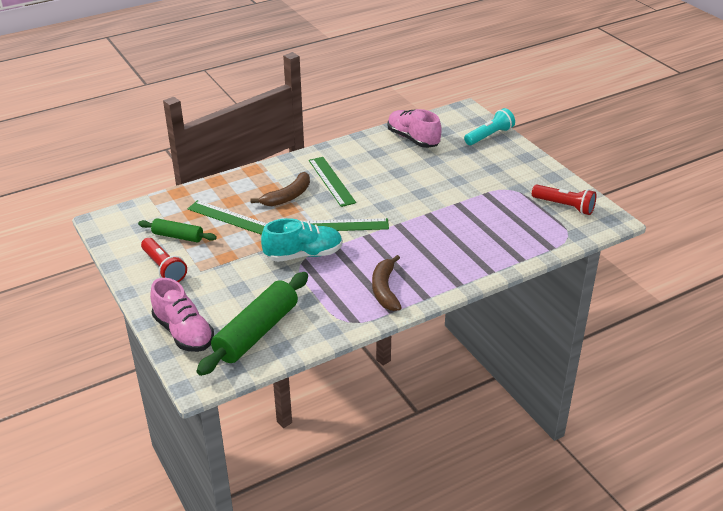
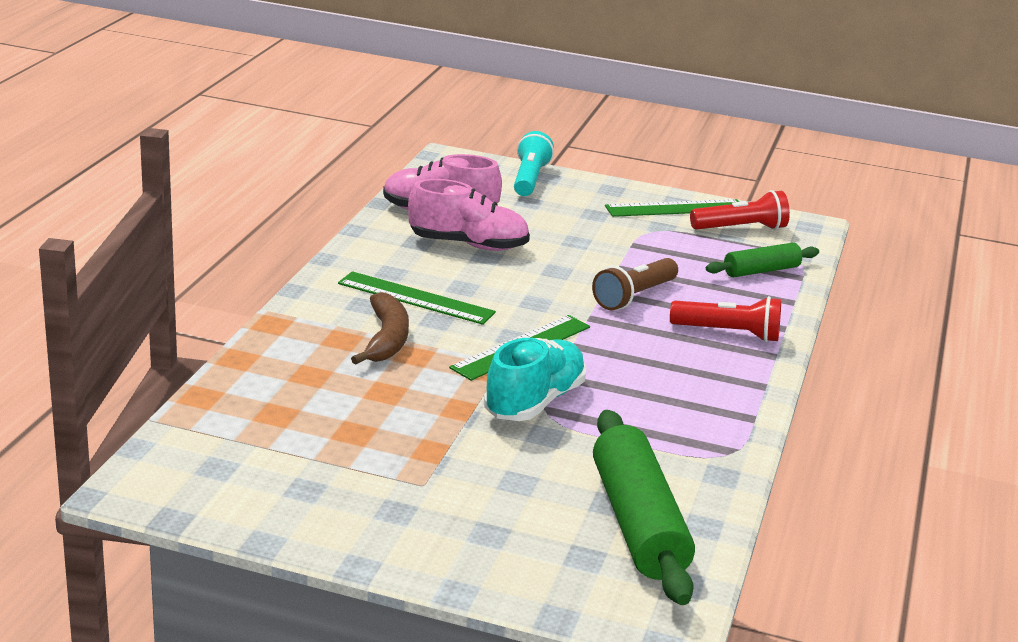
camera: 45 degrees left, 10 degrees down
green rolling pin [138,218,217,242] -> green rolling pin moved to [706,243,819,277]
red flashlight [141,238,187,282] -> red flashlight moved to [670,296,781,342]
pink shoe [150,278,214,352] -> pink shoe moved to [408,179,530,251]
green ruler [187,200,267,235] -> green ruler moved to [605,199,739,217]
brown banana [372,255,402,311] -> none
none -> brown flashlight [592,258,678,310]

